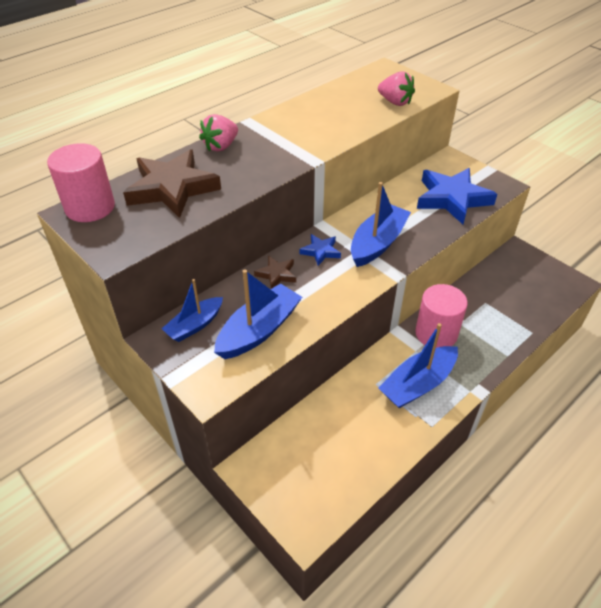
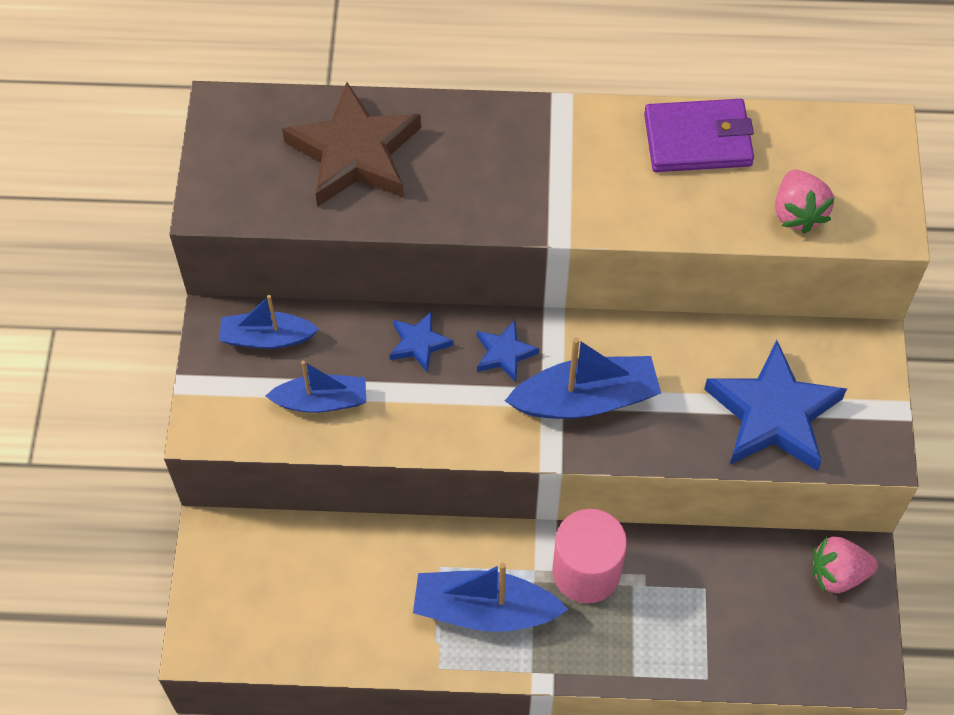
camera: 45 degrees right, 15 degrees up
pink cylinder [47,143,115,222] -> none
pink strawberry [199,114,238,152] -> pink strawberry moved to [812,537,878,593]
blue boat [214,270,302,359] -> blue boat [266,361,366,413], size x0.65
brown star [254,256,296,289] -> blue star [390,311,453,373]
none -> purple wallet [644,99,754,172]

